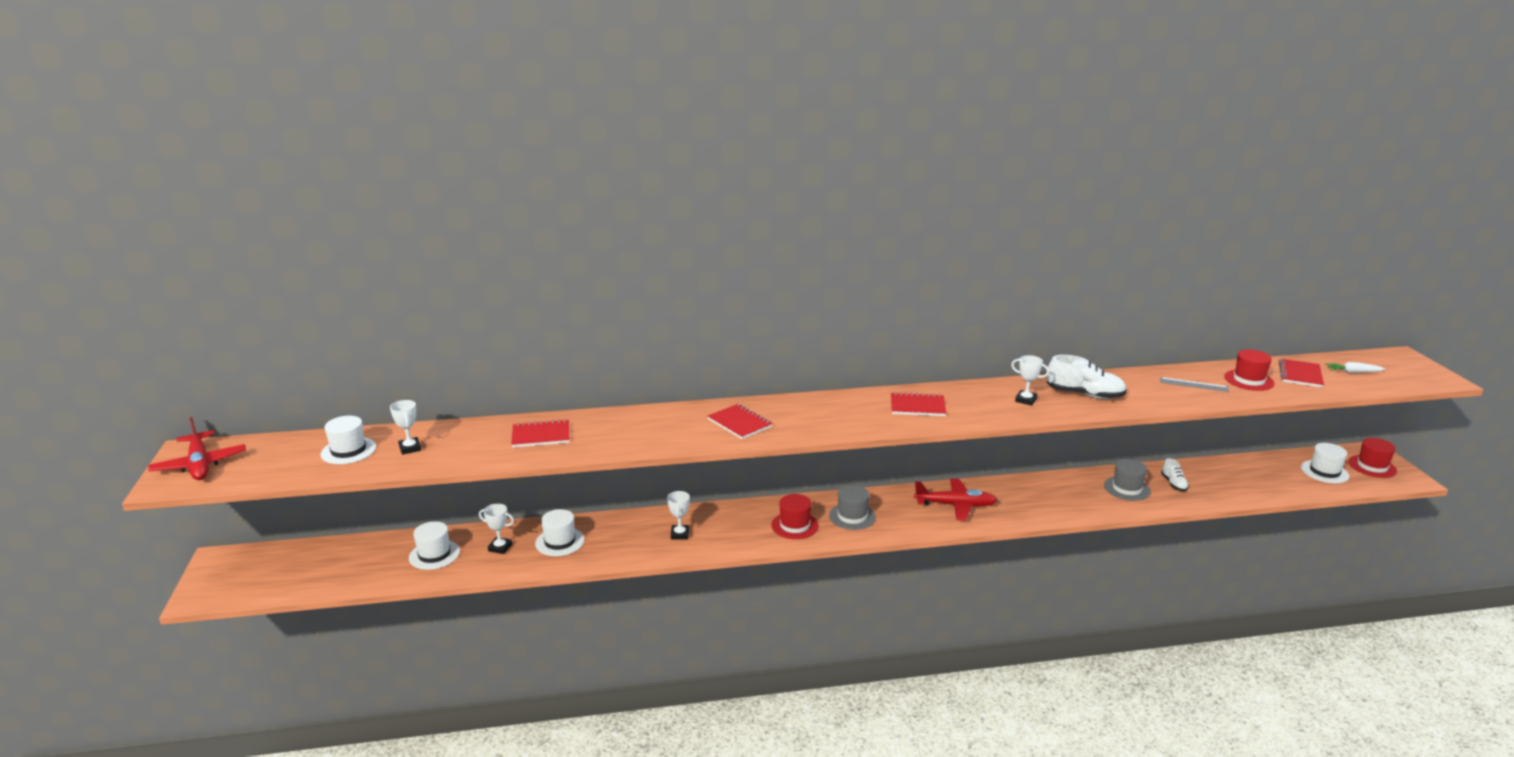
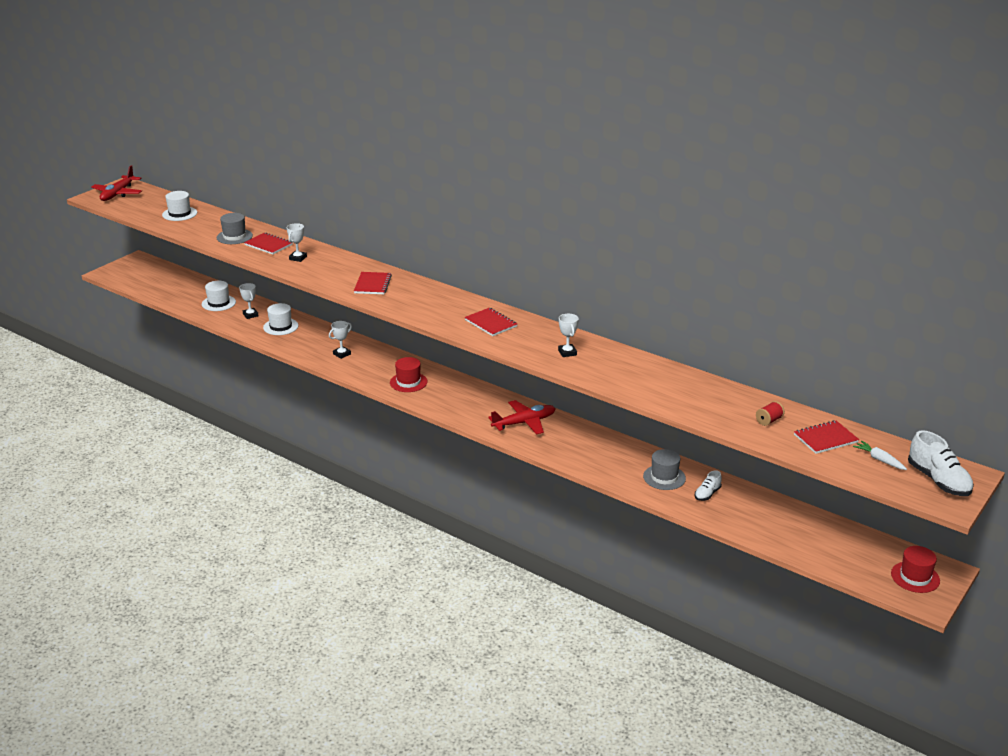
camera: 45 degrees right, 5 degrees up
white trophy [390,400,421,455] -> white trophy moved to [286,223,307,262]
grey hat [829,485,876,530] -> grey hat moved to [217,213,253,244]
red plane [914,479,998,521] -> red plane turned 75 degrees counterclockwise [488,400,556,435]
white shoe [1047,355,1127,399] -> white shoe moved to [908,430,974,496]
grey ruler [1160,377,1229,392] -> none
red hat [1224,349,1275,391] -> red spool [756,401,785,426]
white hat [1301,443,1349,483] -> none

